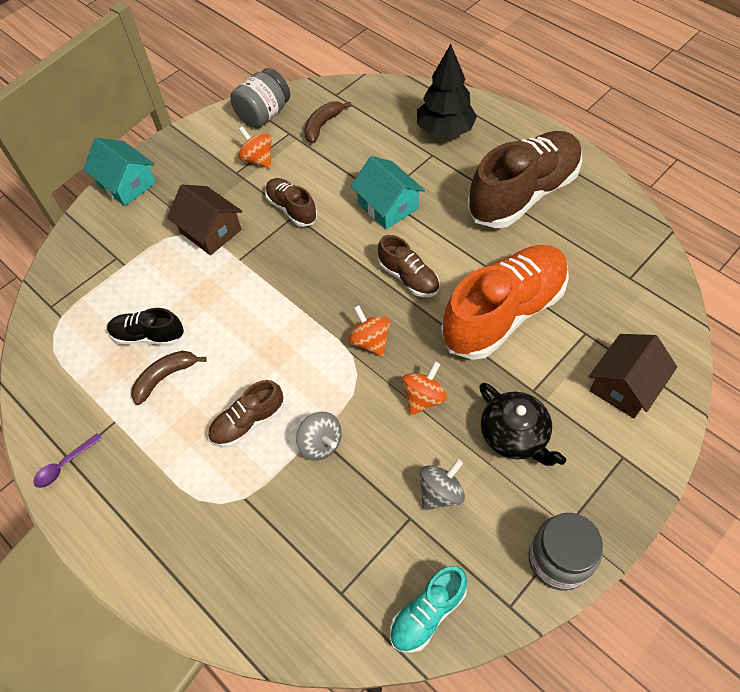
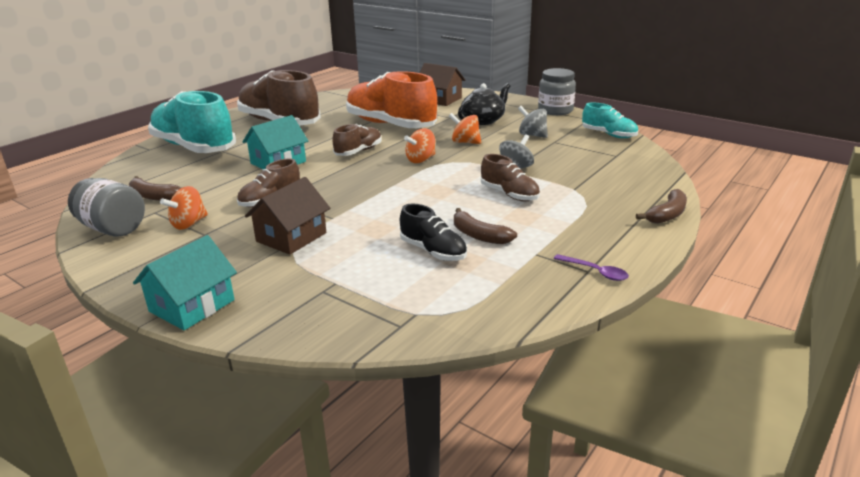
camera: 100 degrees left, 30 degrees down
black shoe [107,308,184,346] -> black shoe turned 45 degrees counterclockwise [400,203,467,261]
black tree [417,44,477,138] -> turquoise shoe [148,91,236,153]
none -> brown banana [636,189,687,224]

